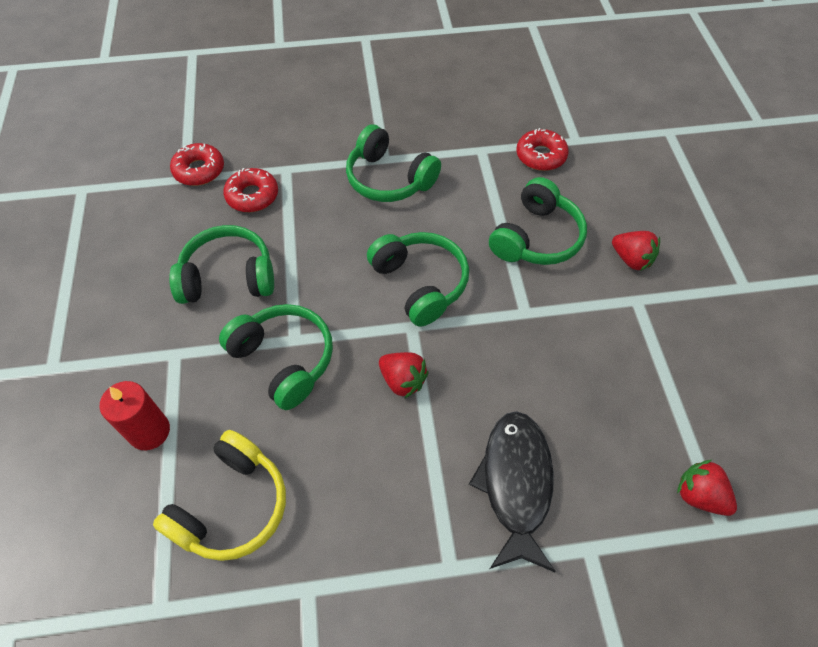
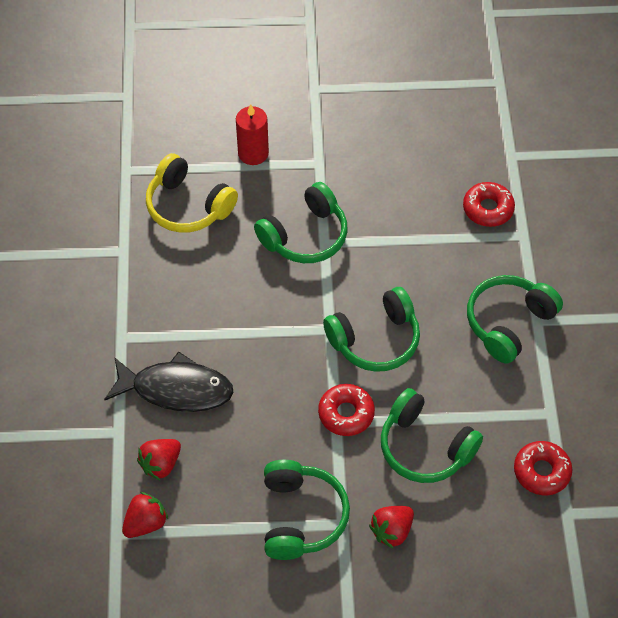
camera: 95 degrees right, 0 degrees up
green headphones [169,225,274,304] -> green headphones moved to [264,460,350,560]
red donut [170,143,224,186] -> red donut moved to [318,384,375,436]
red strawberry [379,352,429,398] -> red strawberry moved to [137,439,181,480]

